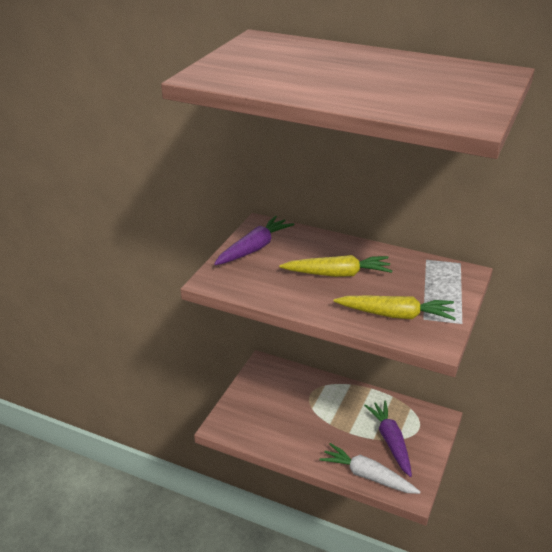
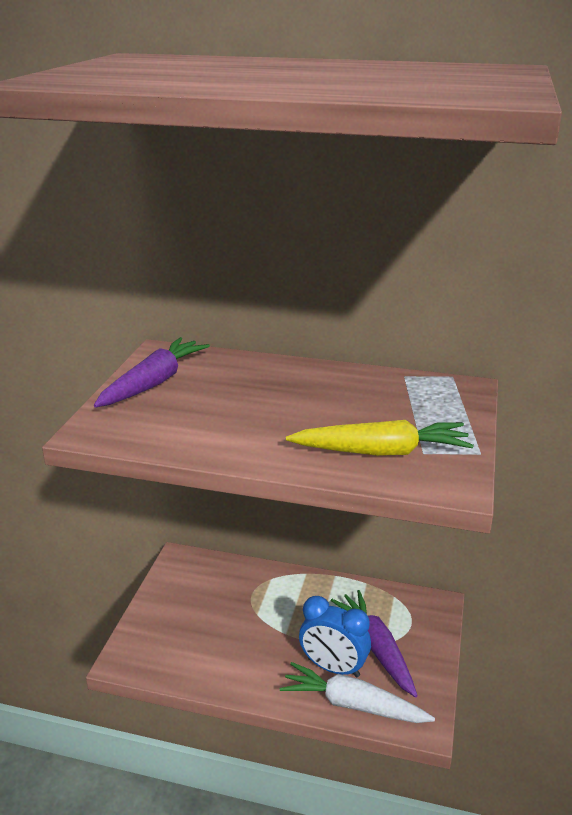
camera: 10 degrees left, 5 degrees down
yellow carrot [279,255,393,277] -> none
none -> blue clock [299,596,371,677]

